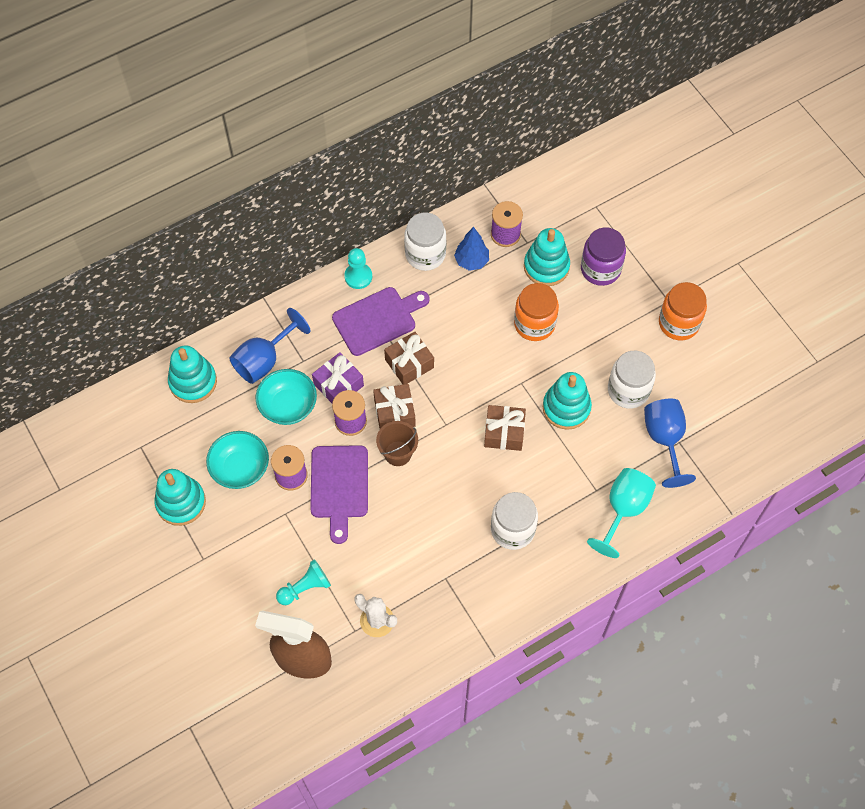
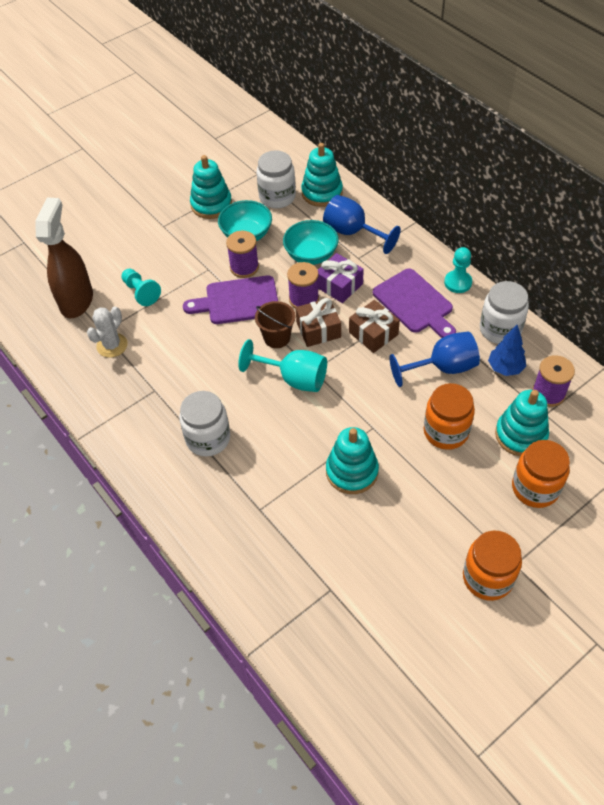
camera: 85 degrees right, 10 degrees down
brown gift [484,405,526,451] -> none
purple jar [581,227,626,286] -> orange jar [512,440,570,508]
turquoise goblet [587,468,656,558] -> turquoise goblet moved to [238,339,327,392]
white jar [608,351,656,409] -> white jar moved to [256,150,296,208]
blue goblet [644,399,696,488] -> blue goblet moved to [390,331,480,387]

